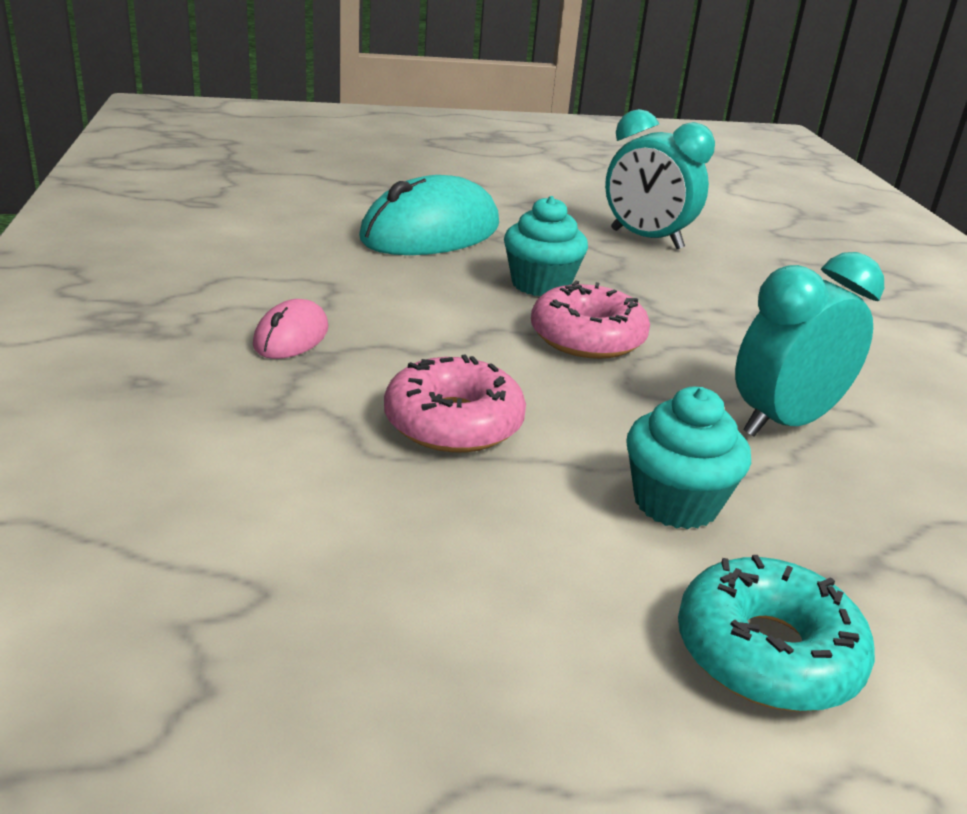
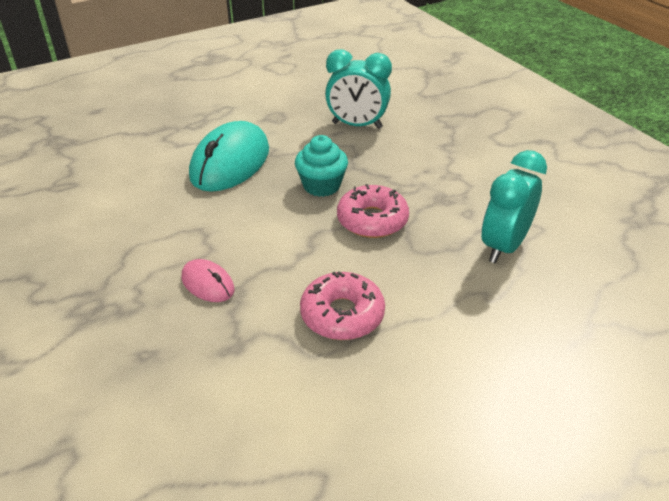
camera: 20 degrees left, 10 degrees up
pink mouse [253,299,328,359] -> pink mouse turned 45 degrees counterclockwise [182,259,235,302]
turquoise cupcake [626,387,751,529] -> none
turquoise donut [678,555,875,712] -> none

